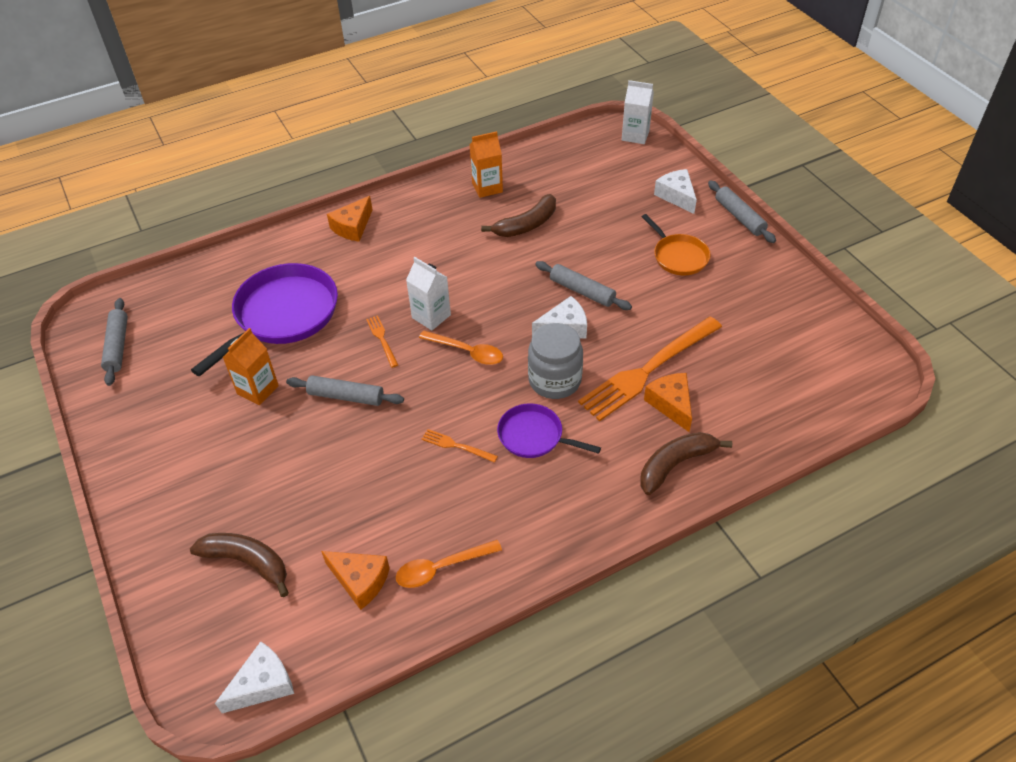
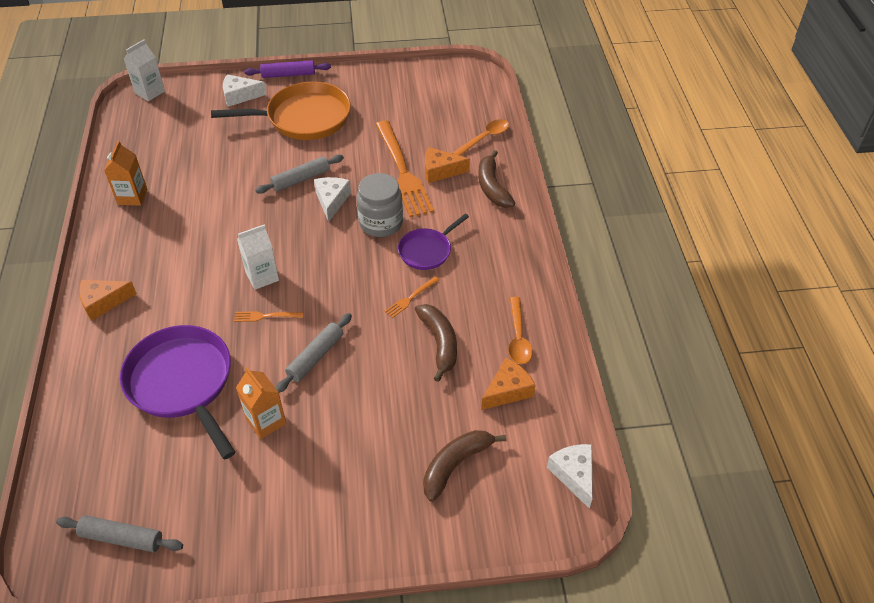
camera: 70 degrees left, 0 degrees up
orange cheese [327,196,372,242] -> orange cheese turned 105 degrees clockwise [79,280,137,321]
orange spoon [419,330,503,365] -> orange spoon moved to [452,119,509,156]
brown banana [481,194,556,237] -> brown banana moved to [415,304,457,382]
orange pan [642,214,711,275] -> orange pan [211,82,351,140], size x1.81
grey rolling pin [708,180,776,243] -> purple rolling pin [244,60,331,78]

